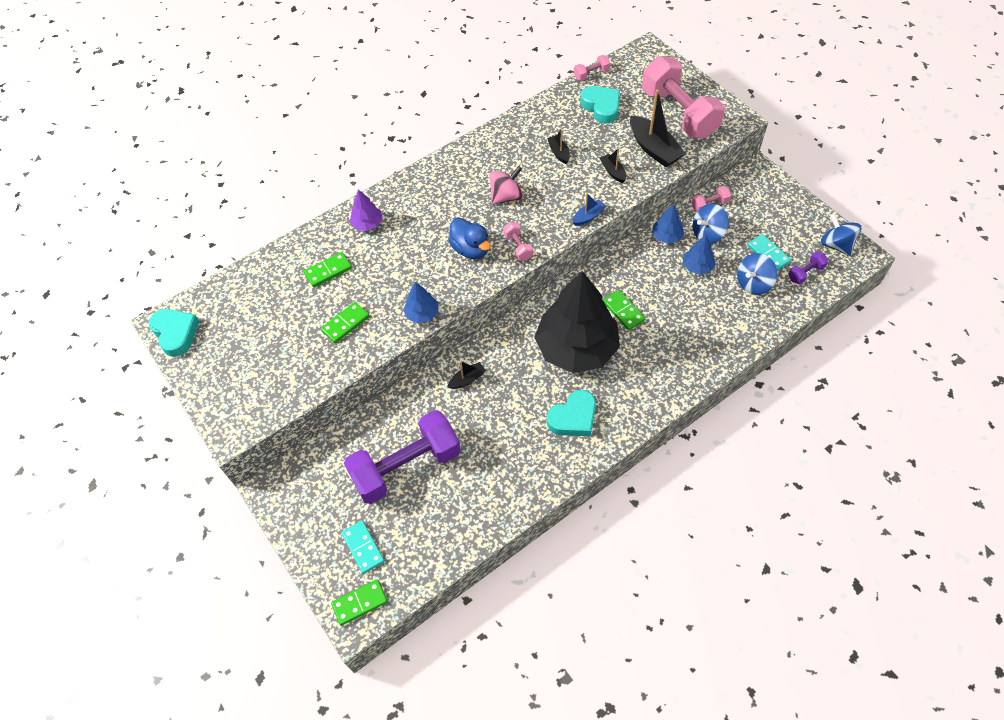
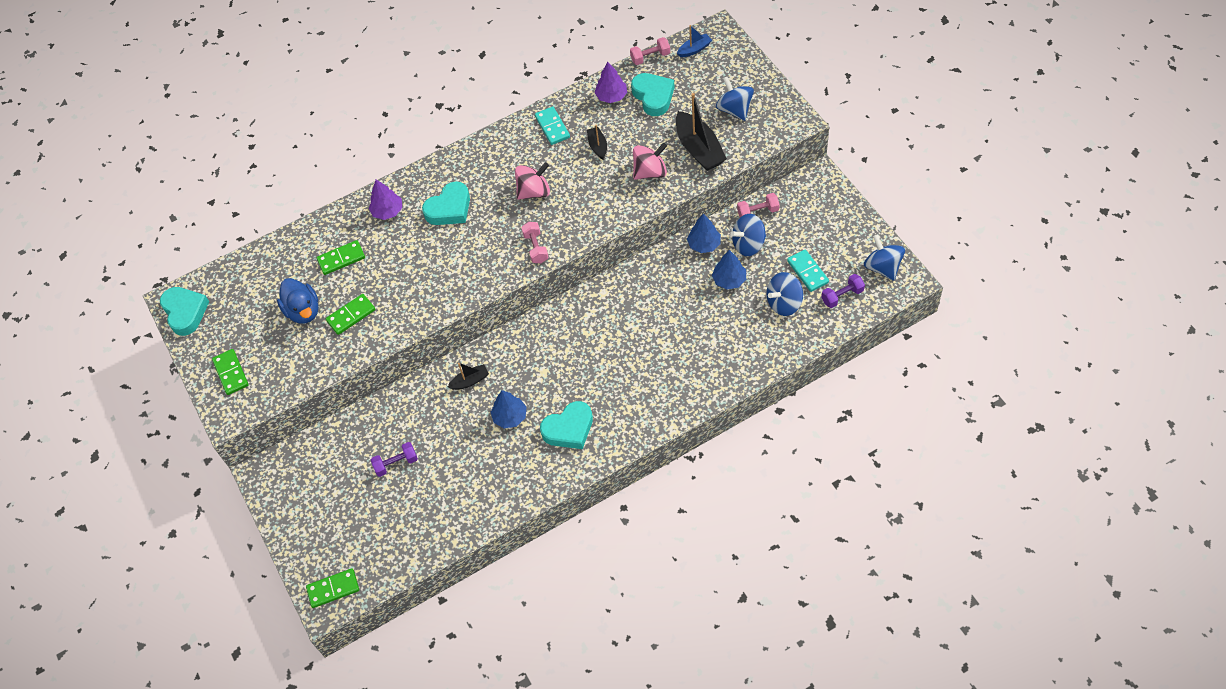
camera: 10 degrees right, 0 degrees up
turquoise domino [341,520,384,574] -> turquoise domino moved to [535,106,570,145]
purple dumbbell [344,410,461,504] -> purple dumbbell [371,442,418,477], size x0.41
blue tree [403,282,438,324] -> blue tree moved to [491,390,527,428]
blue duck [449,218,491,259] -> blue duck moved to [277,278,319,324]
black tree [534,271,620,373] -> none
blue boat [572,193,606,226] -> blue boat moved to [677,25,712,57]
black boat [600,148,626,183] -> pink spinning top [633,143,667,180]
green domino [603,290,645,330] -> green domino moved to [212,349,249,395]
pink dumbbell [642,56,725,138] -> blue spinning top [716,77,754,121]
none -> turquoise heart [422,182,470,225]
none -> purple tree [595,62,627,103]

